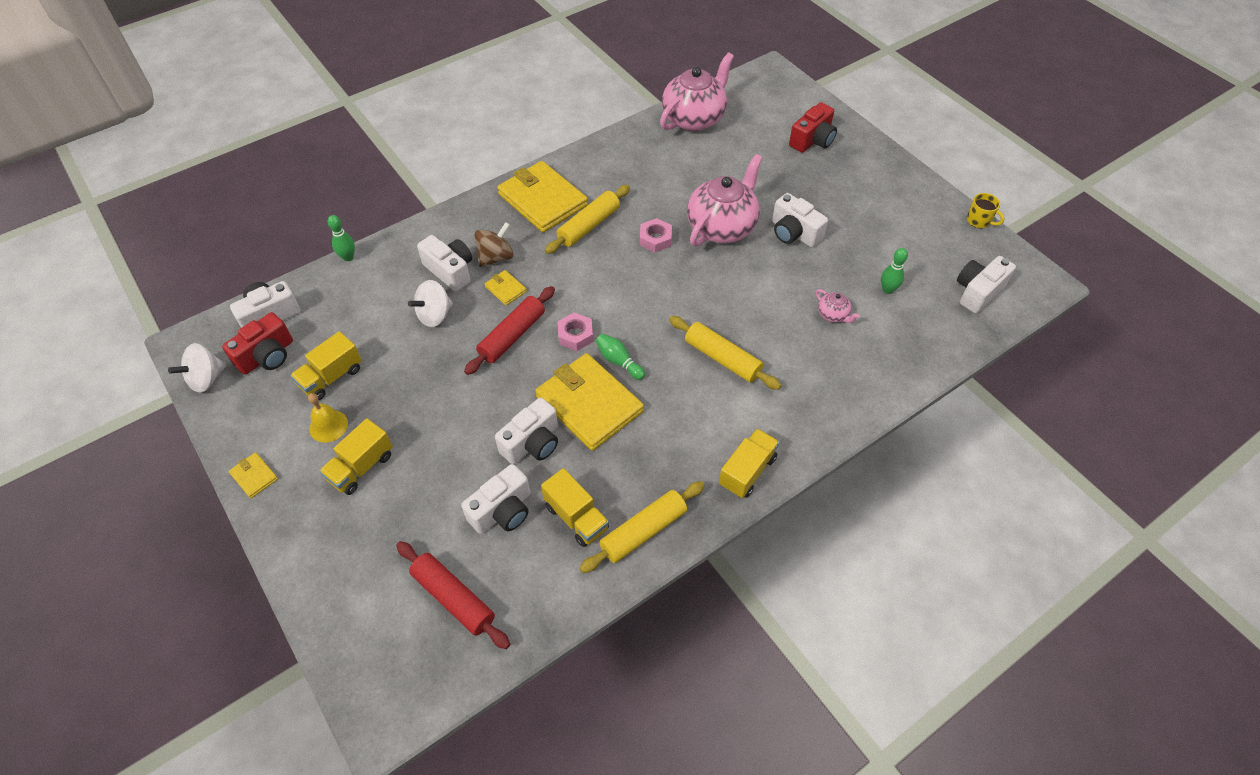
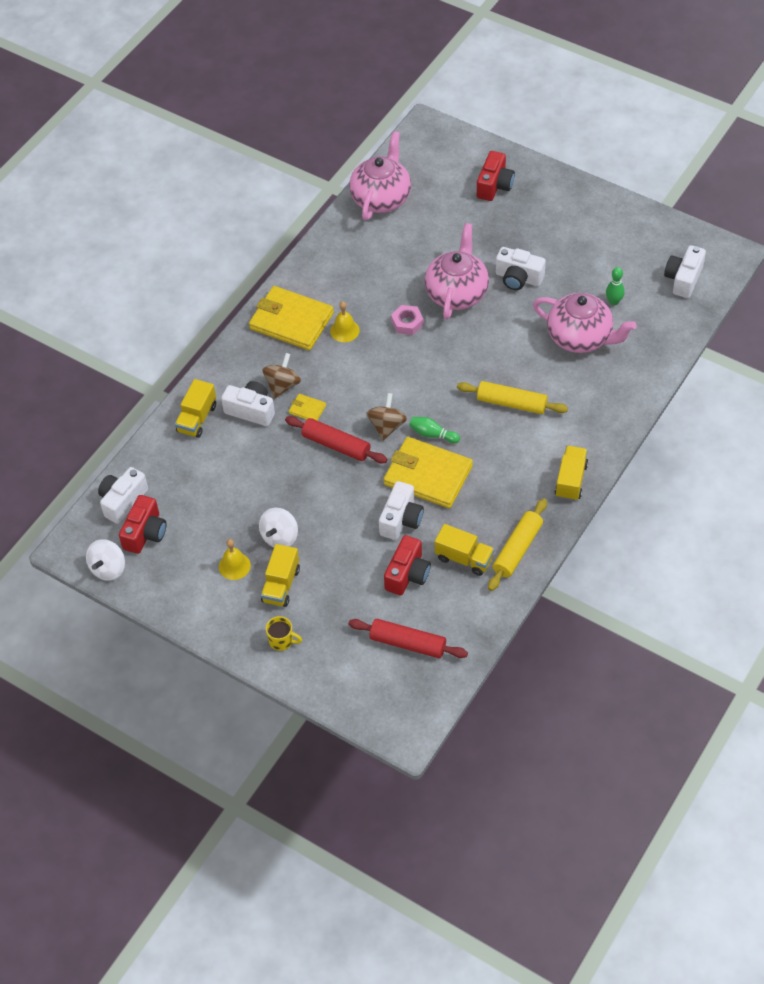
camera: 20 degrees left, 0 degrees up
yellow wallet [229,452,278,498] -> none
yellow truck [290,331,362,400] -> yellow truck moved to [175,379,216,438]
green bowling pin [328,215,355,261] -> none
white spinning top [408,280,453,327] -> white spinning top moved to [259,508,298,547]
white camera [461,464,530,534] -> red camera [384,535,431,595]
red rolling pin [464,286,555,375] -> red rolling pin turned 75 degrees counterclockwise [285,416,388,464]
yellow rolling pin [545,185,630,254] -> yellow bell [330,301,360,342]
pink nut [558,313,593,351] -> brown spinning top [366,393,407,440]
pink teapot [816,289,860,323] -> pink teapot [533,293,637,353], size x2.34
yellow mug [967,193,1005,228] -> yellow mug moved to [266,616,302,651]

